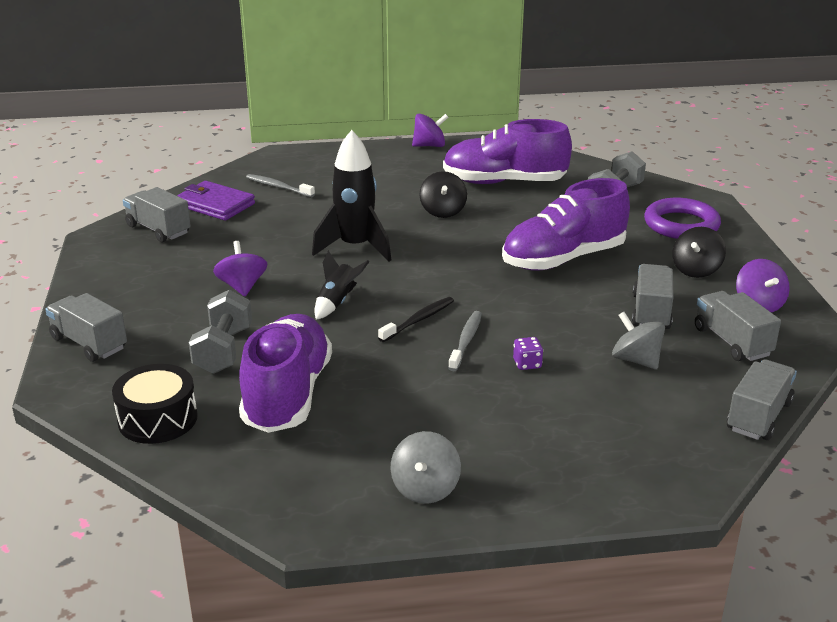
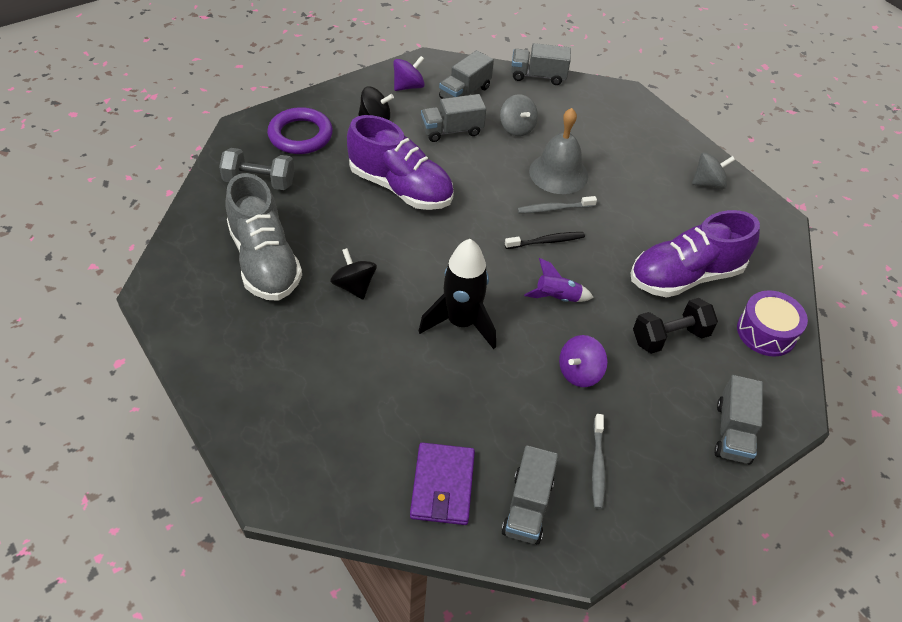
camera: 120 degrees left, 20 degrees up
black drum [112,364,198,444] -> purple drum [737,290,808,356]
grey dumbbell [189,290,252,374] -> black dumbbell [633,298,718,354]
grey toothbrush [246,174,315,197] -> grey toothbrush moved to [592,414,605,509]
black rocket [314,251,370,320] -> purple rocket [524,258,594,302]
black toothbrush [378,297,454,342] -> black toothbrush turned 150 degrees clockwise [505,232,585,249]
purple spinning top [412,114,448,147] -> none
black spinning top [420,171,467,218] -> black spinning top turned 90 degrees counterclockwise [330,248,377,300]
purple shoe [443,119,572,184] -> grey shoe [225,173,302,301]
purple dice [513,337,543,370] -> grey bell [529,108,588,194]
grey spinning top [612,312,665,370] -> grey spinning top turned 45 degrees counterclockwise [500,94,538,136]

